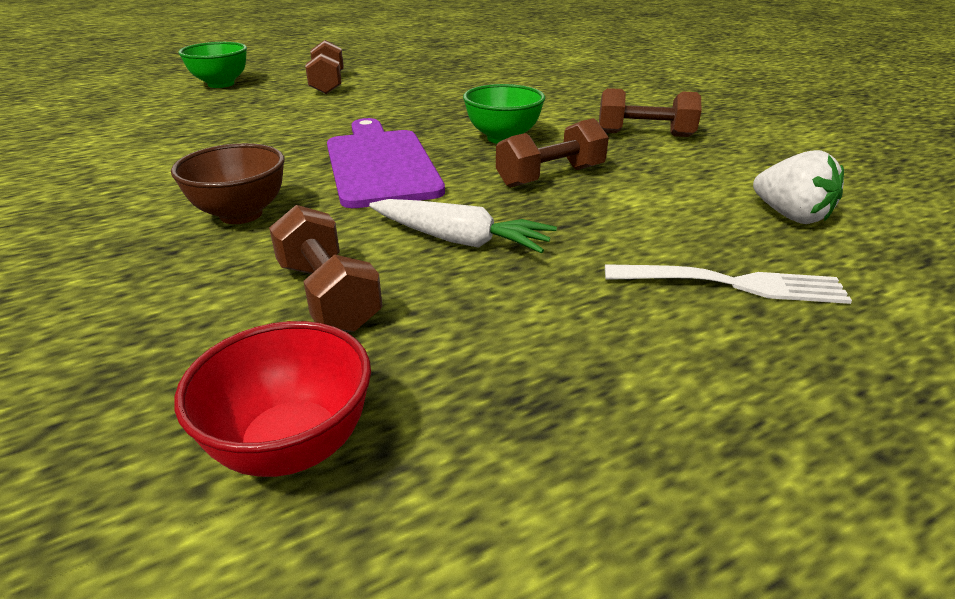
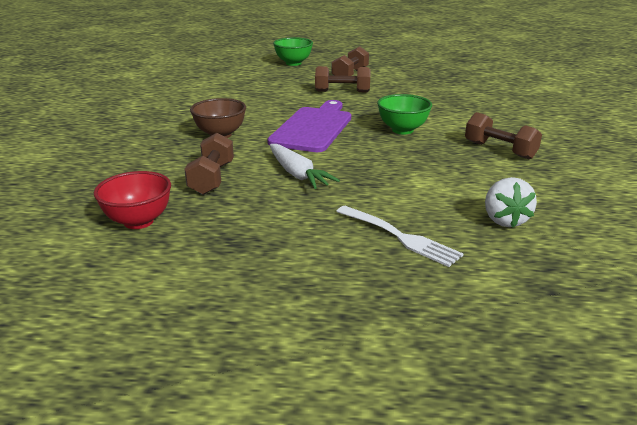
camera: 35 degrees right, 5 degrees down
brown dumbbell [496,118,609,188] -> brown dumbbell moved to [315,66,370,92]

